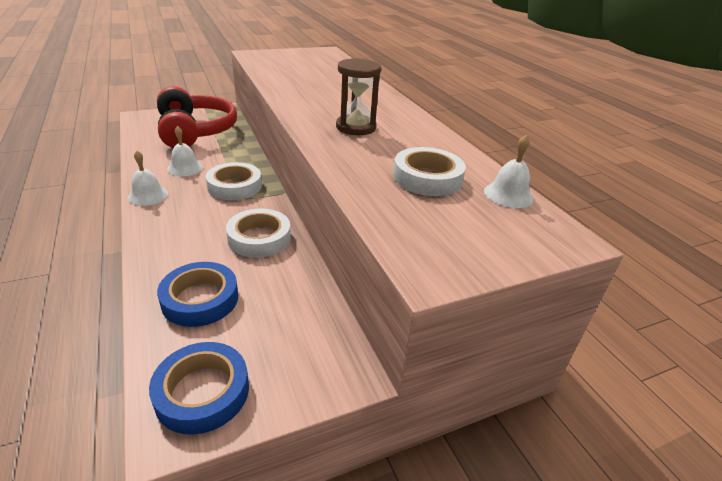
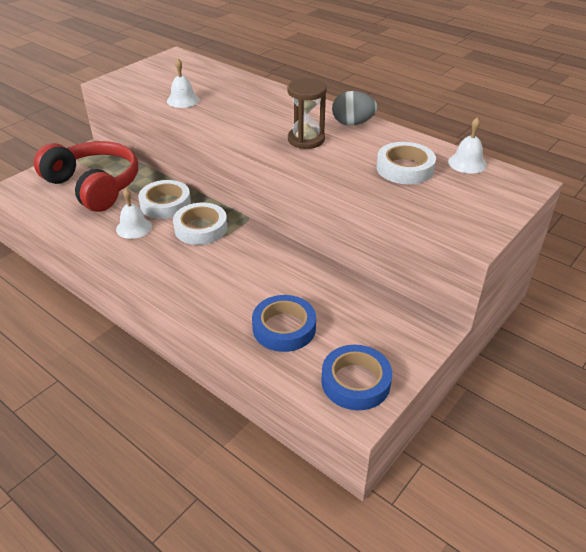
camera: 25 degrees left, 5 degrees up
white bell [128,151,168,206] -> white bell moved to [167,59,200,108]
white tape [226,209,291,258] -> white tape moved to [138,180,191,219]
none -> grey egg [332,91,377,126]

